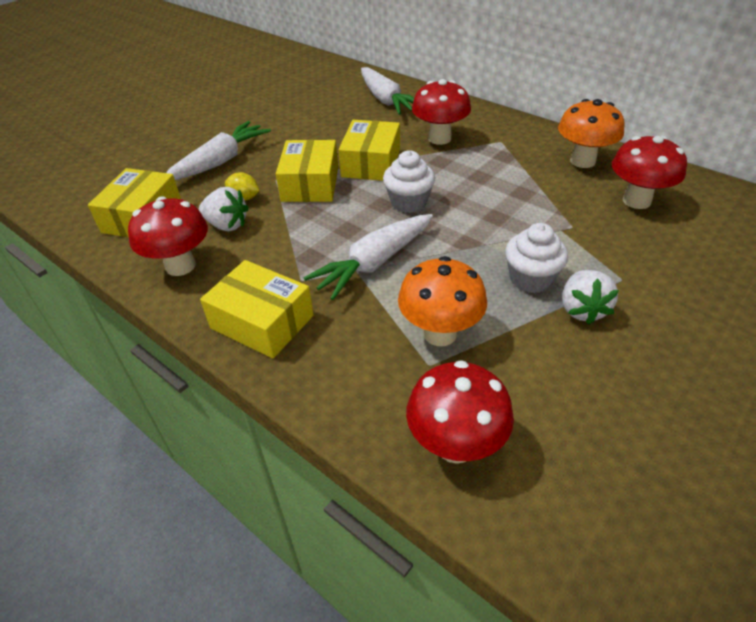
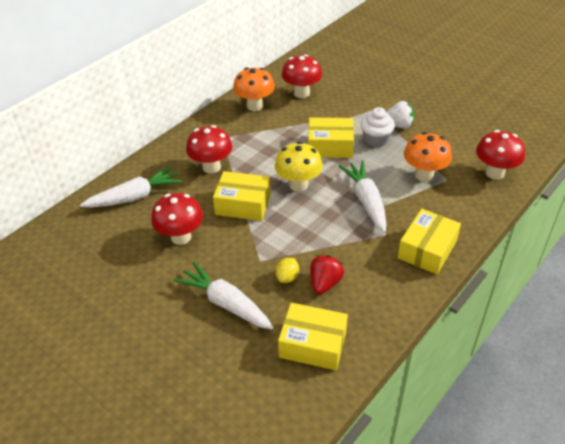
camera: 90 degrees left, 0 degrees up
red mushroom [128,196,208,276] -> red mushroom moved to [151,193,203,245]
white strawberry [199,187,249,231] -> red strawberry [310,255,344,294]
yellow box [276,140,338,202] -> yellow box moved to [308,118,354,158]
white carrot [303,214,433,300] -> white carrot turned 150 degrees counterclockwise [339,161,386,233]
white cupcake [383,150,435,213] -> yellow mushroom [275,142,323,192]

